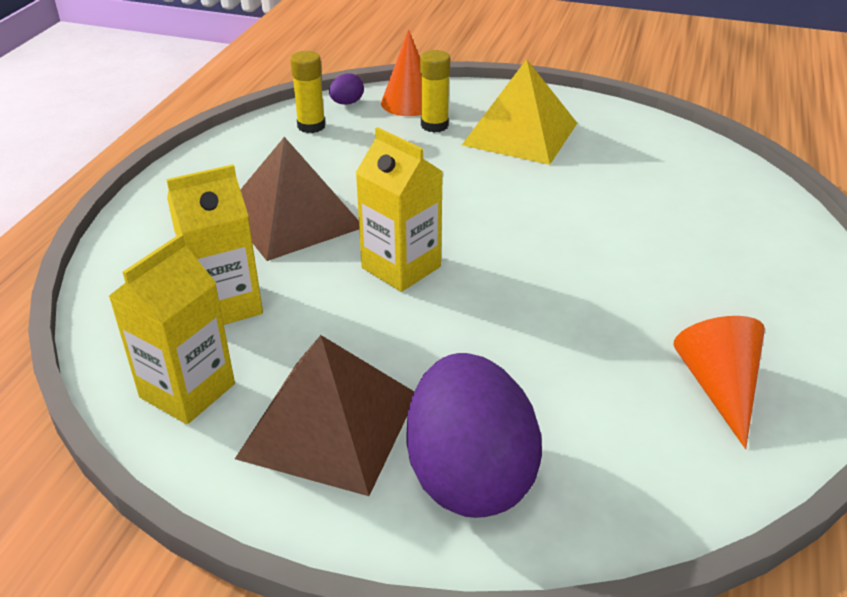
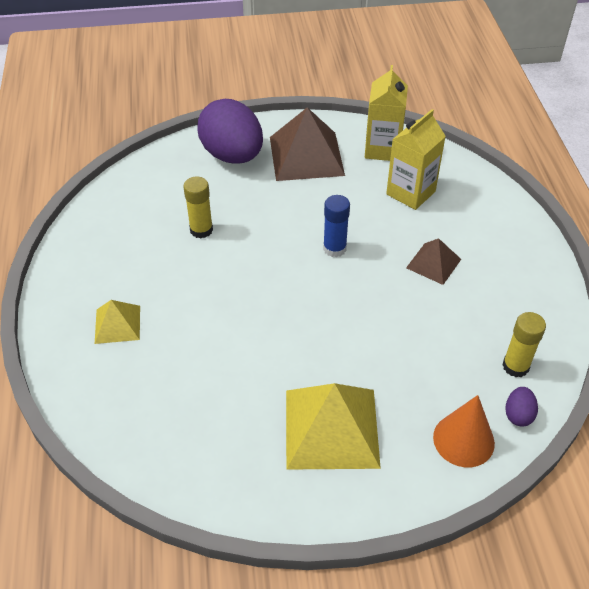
camera: 155 degrees right, 10 degrees up
brown pyramid [240,137,359,261] -> brown pyramid [406,238,461,285], size x0.54
yellow carton [356,127,443,292] -> blue glue stick [323,195,350,257]
yellow glue stick [420,50,450,133] -> yellow glue stick moved to [183,176,213,238]
orange cone [673,316,765,449] -> none
none -> yellow pyramid [95,300,140,344]

